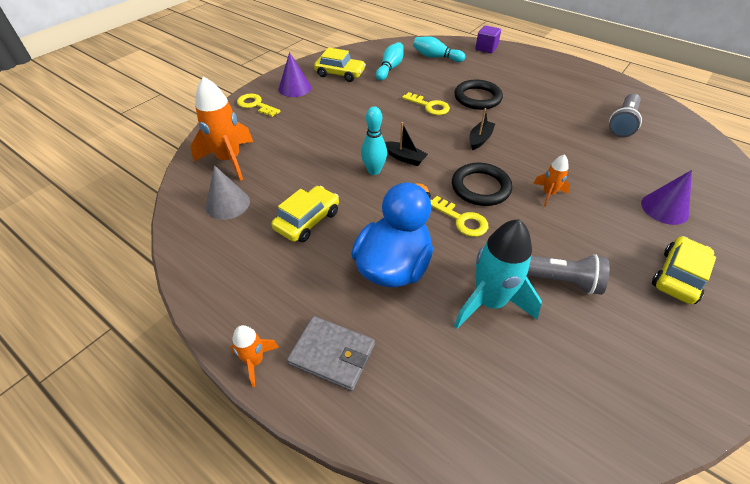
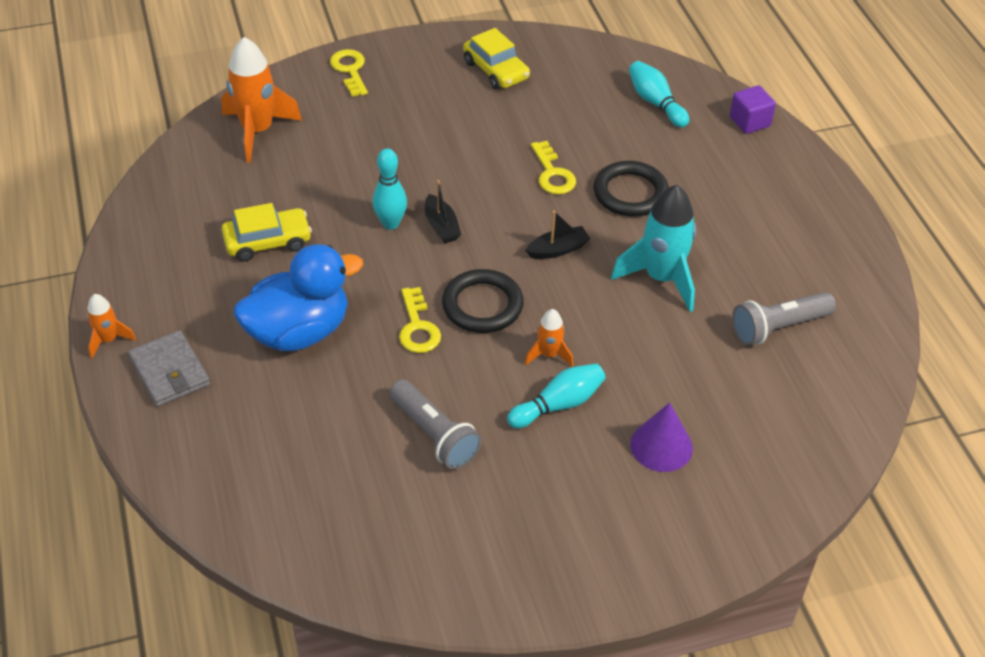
camera: 35 degrees right, 0 degrees up
grey cone [206,165,250,220] -> none
purple cone [278,52,311,97] -> none
turquoise bowling pin [376,42,404,81] -> turquoise bowling pin moved to [507,363,606,428]
turquoise rocket [454,219,542,328] -> turquoise rocket moved to [611,185,696,312]
yellow car [652,236,716,304] -> none

